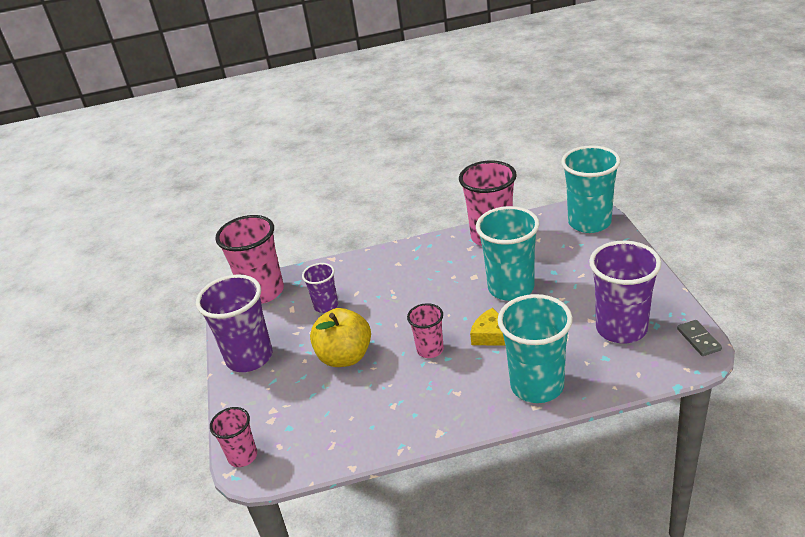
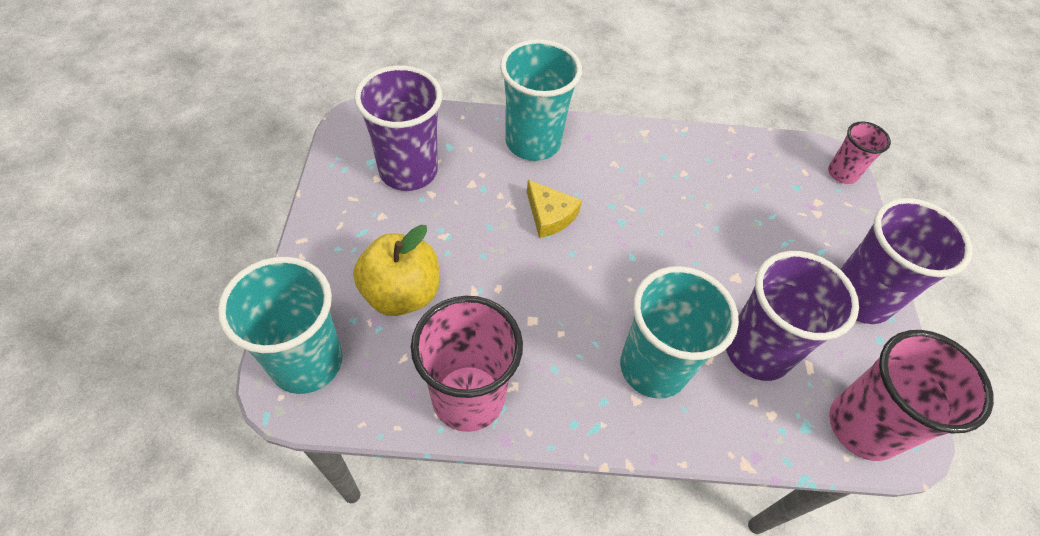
camera: 175 degrees left, 20 degrees up
purple cup [302,263,338,313] -> purple cup [726,251,859,381], size x1.82
yellow apple [310,308,371,367] -> yellow apple moved to [353,225,439,316]
pink cup [407,303,444,358] -> none
turquoise cup [476,206,540,301] -> turquoise cup moved to [620,266,739,399]
grey domino [677,320,722,356] -> none

